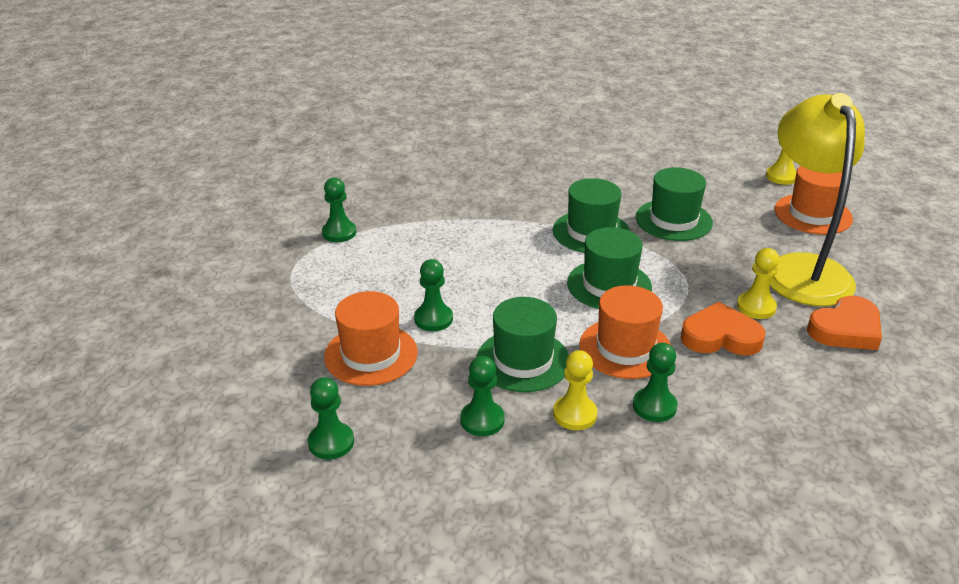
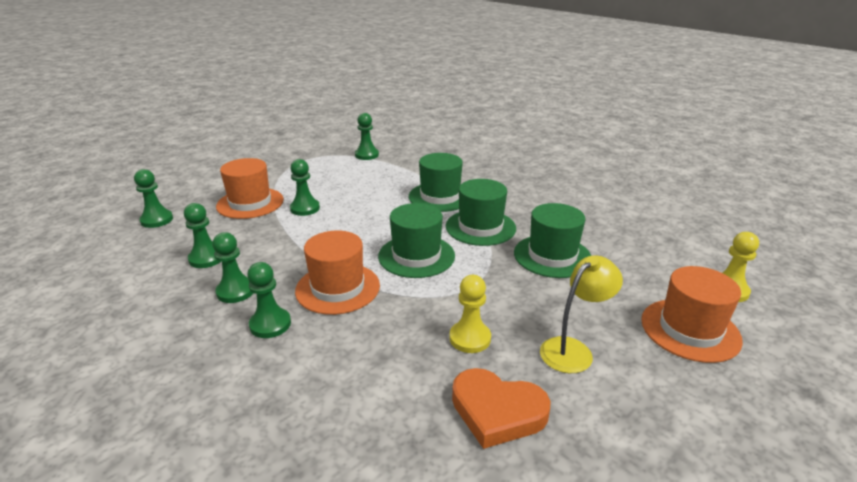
camera: 55 degrees right, 5 degrees down
green hat [477,297,569,392] -> green hat moved to [409,153,463,212]
yellow pawn [553,350,598,430] -> green pawn [213,232,253,303]
orange heart [681,302,765,356] -> none
yellow lamp [770,93,865,306] -> yellow lamp [540,256,623,373], size x0.50

